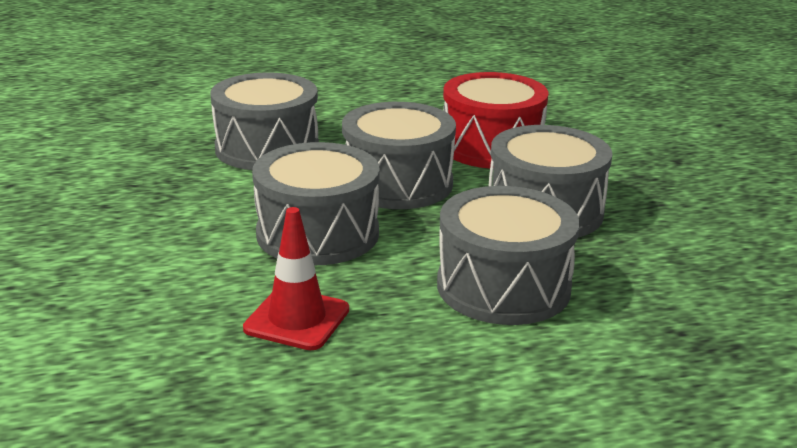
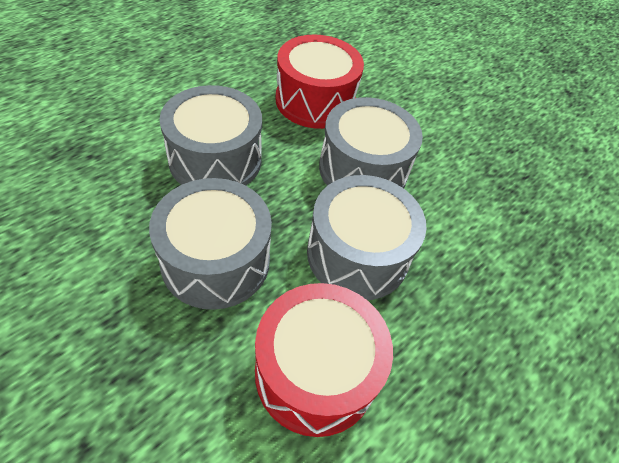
camera: 145 degrees right, 25 degrees up
grey drum [210,72,319,170] -> none
red traffic cone [243,207,349,350] -> red drum [276,35,364,129]

